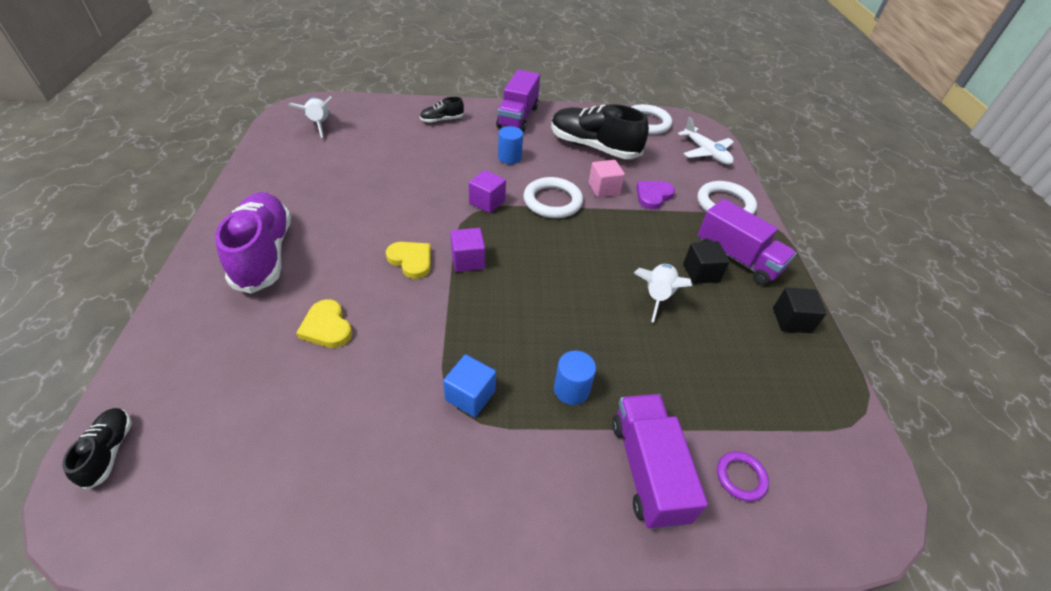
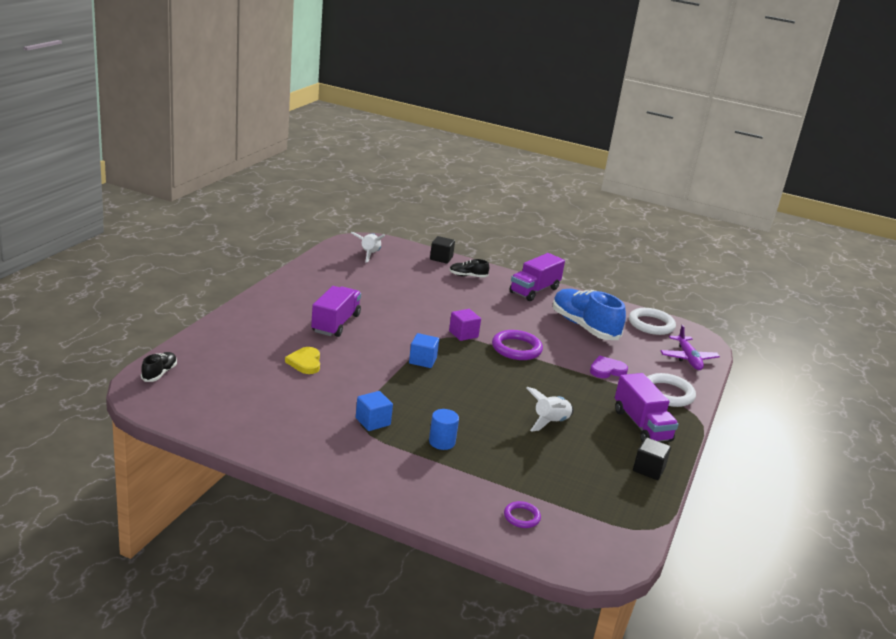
camera: 25 degrees right, 20 degrees down
purple shoe [215,192,291,294] -> none
yellow heart [386,242,431,279] -> none
purple cube [450,228,485,272] -> blue cube [409,333,439,368]
blue cylinder [498,126,523,164] -> none
white ring [523,177,583,218] -> purple ring [492,330,543,360]
black shoe [551,104,649,159] -> blue shoe [552,289,626,340]
pink cube [589,160,625,197] -> none
purple truck [612,394,708,530] -> purple truck moved to [311,286,361,337]
white plane [678,117,734,165] -> purple plane [661,325,720,370]
black cube [683,241,730,284] -> black cube moved to [430,236,455,264]

